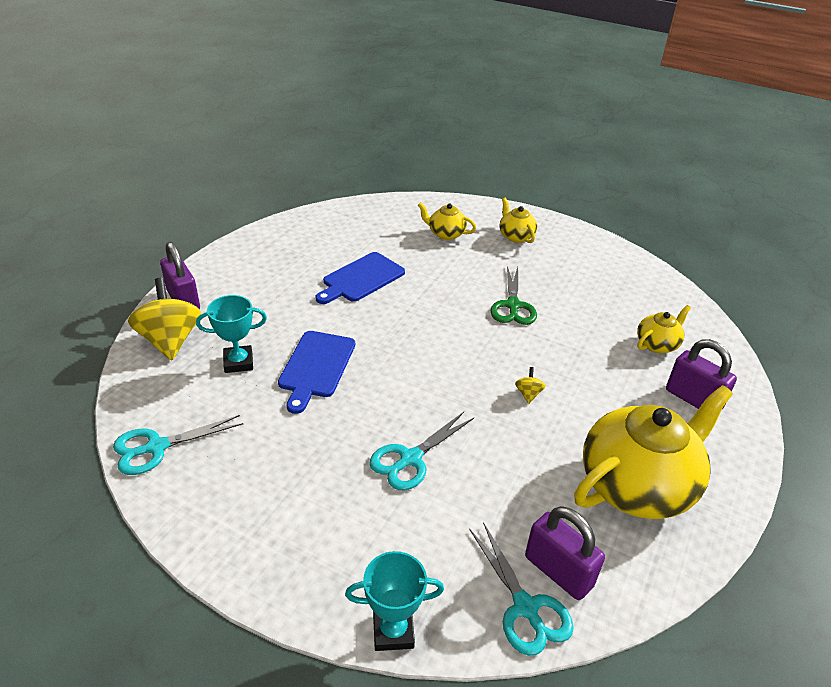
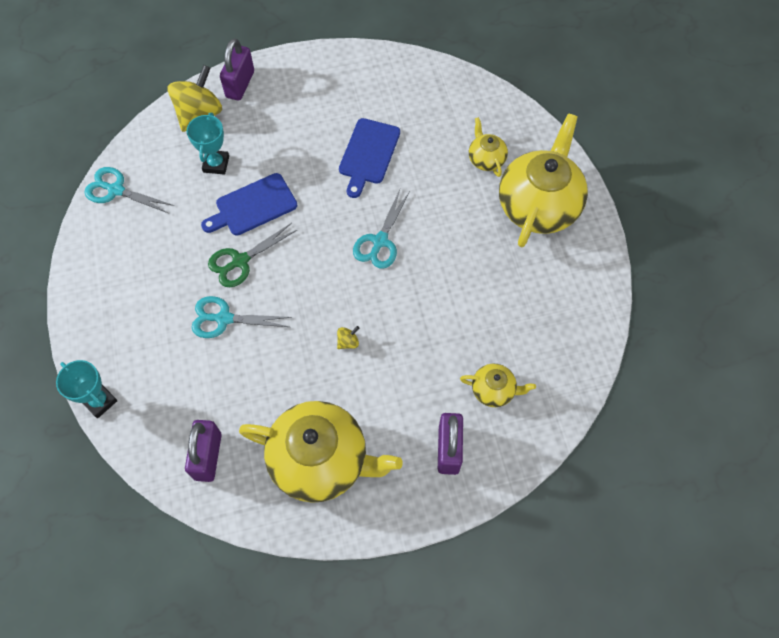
camera: 50 degrees right, 25 degrees up
turquoise trophy [196,295,267,373] -> turquoise trophy turned 60 degrees clockwise [187,113,229,175]
blue cutting board [315,252,405,304] -> blue cutting board turned 75 degrees counterclockwise [339,118,400,198]
turquoise scissors [469,522,574,656] -> turquoise scissors moved to [353,190,410,269]
green scissors [490,266,537,325] -> green scissors moved to [208,223,297,287]
yellow teapot [500,198,537,243] -> yellow teapot [499,113,588,248], size x2.14

